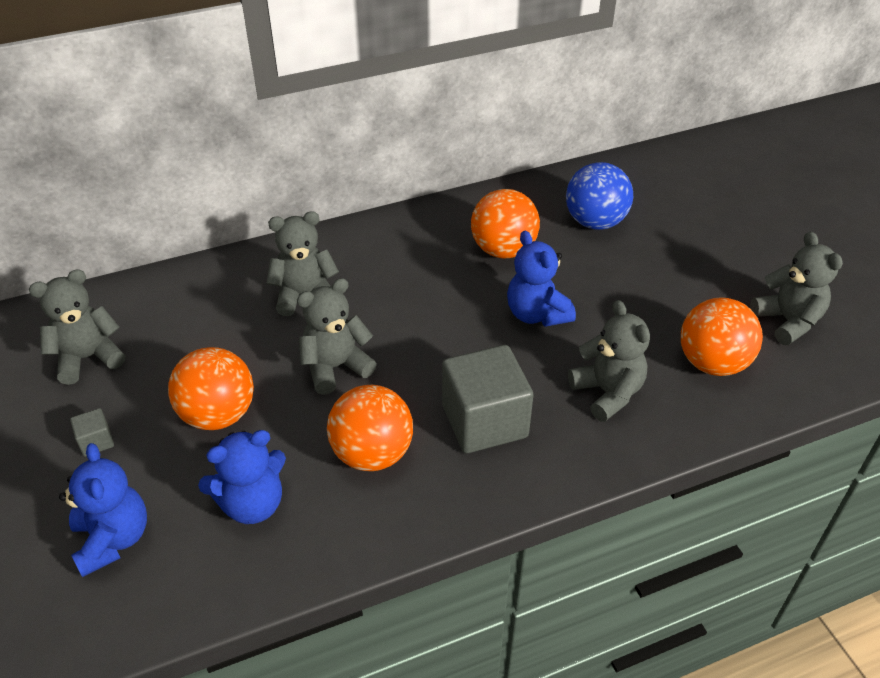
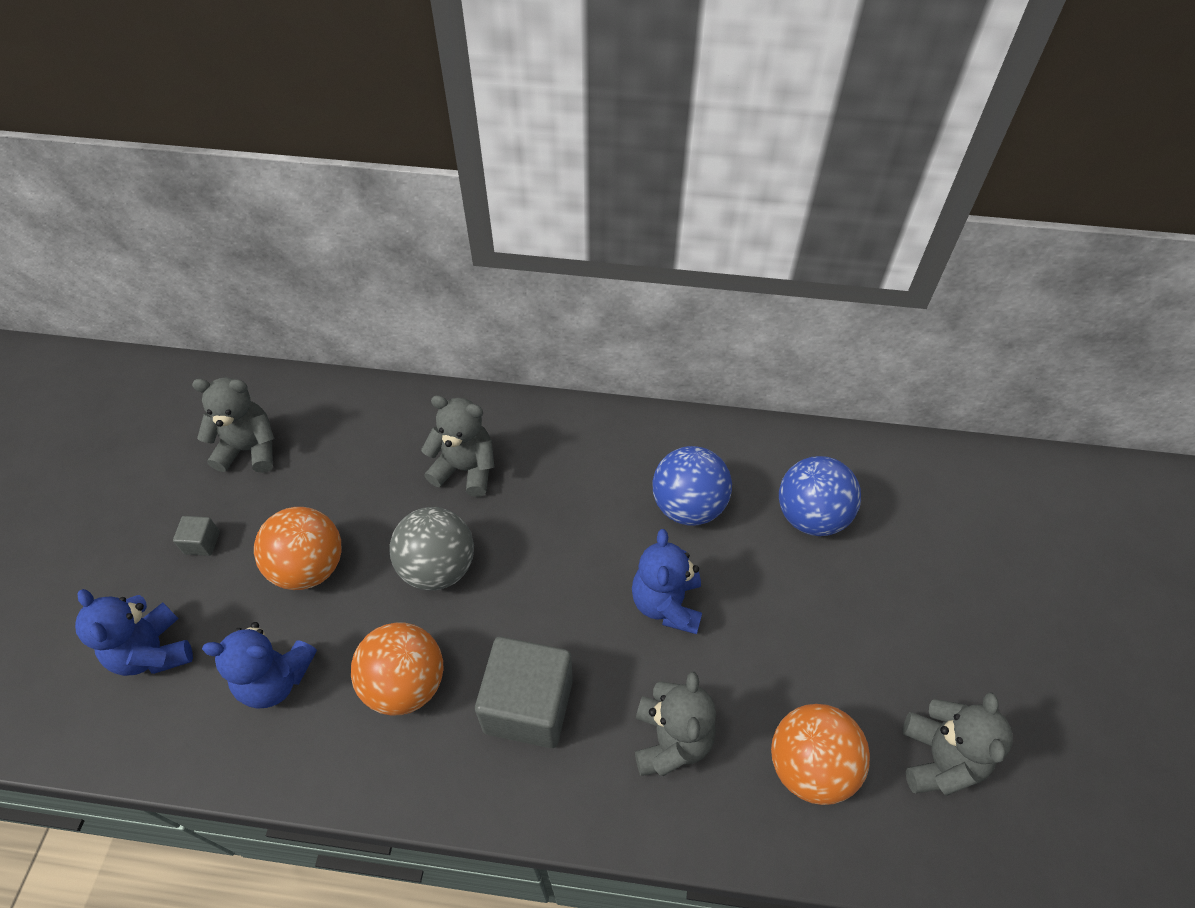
camera: 30 degrees right, 10 degrees up
blue teddy bear [59,443,147,577] -> blue teddy bear turned 135 degrees clockwise [75,589,193,676]
grey teddy bear [297,278,377,395] -> grey ball [390,507,474,590]
orange ball [471,189,540,258] -> blue ball [652,446,732,526]

